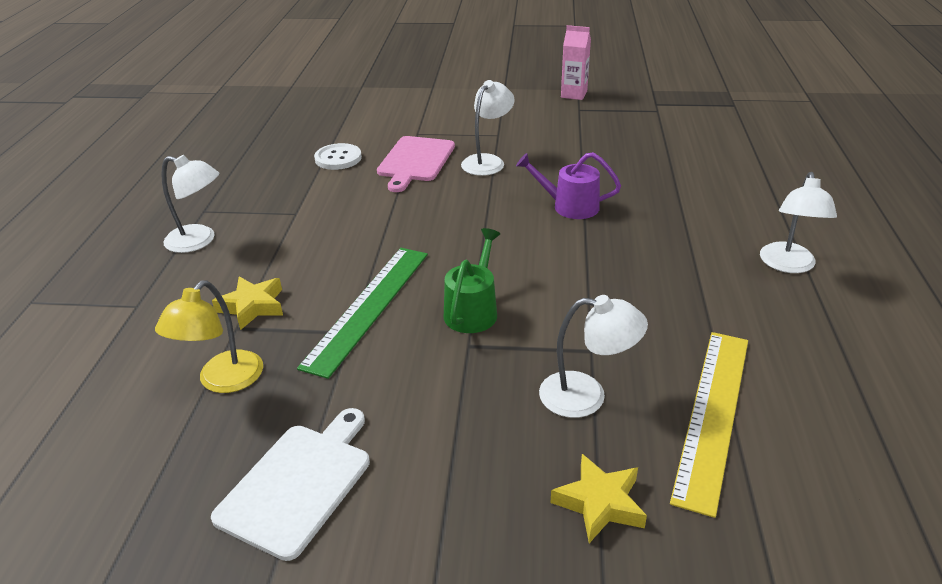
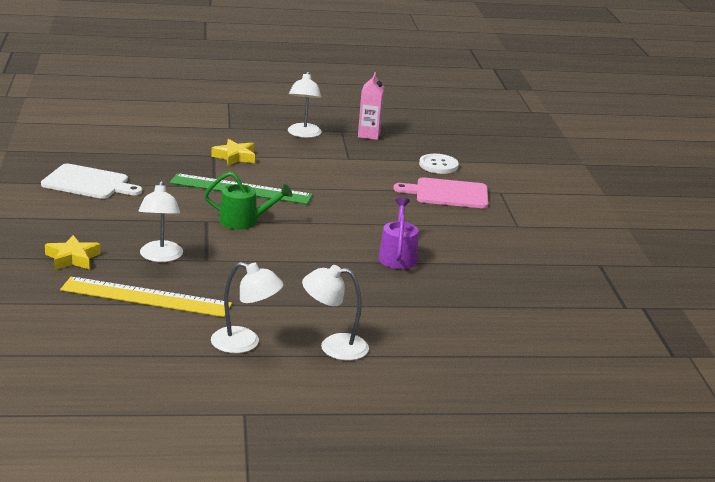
camera: 75 degrees right, 10 degrees down
yellow lamp [155,280,263,393] -> none
white lamp [461,80,515,176] -> white lamp moved to [211,262,284,353]
pink carton [561,25,591,100] -> pink carton moved to [358,72,384,140]

